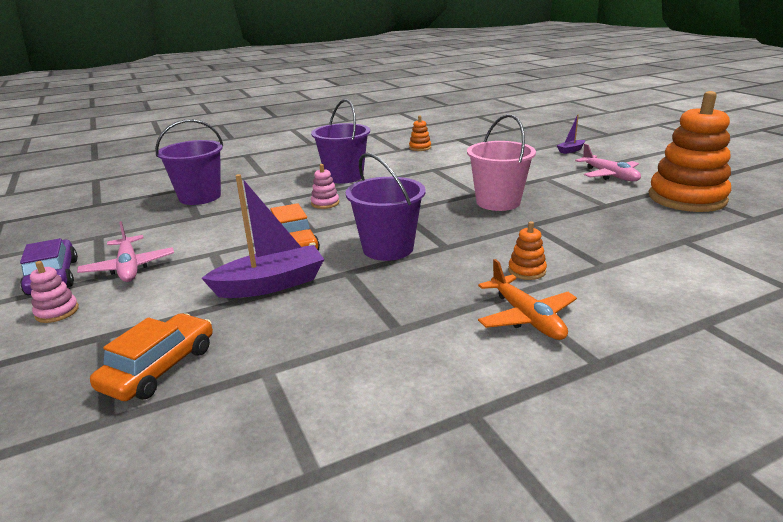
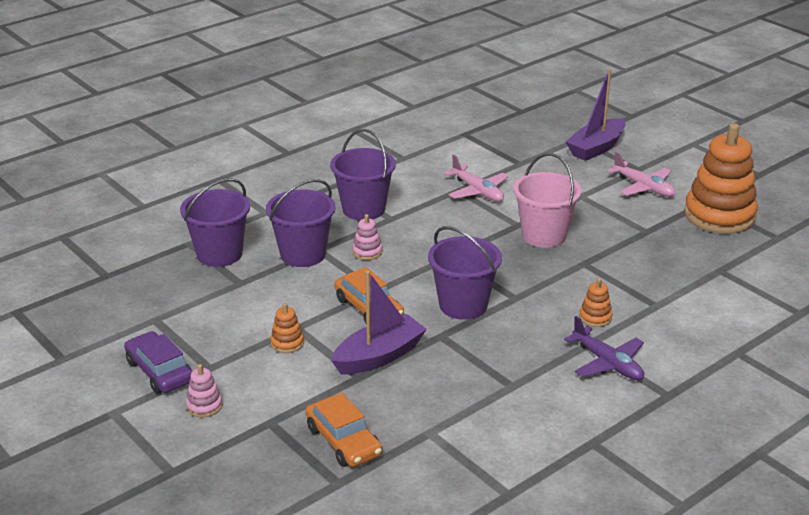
camera: 15 degrees left, 5 degrees up
pink plane [77,221,174,282] -> pink plane moved to [444,154,508,202]
orange car [90,313,213,401] -> orange car turned 135 degrees clockwise [305,393,383,467]
orange stacking toy [409,116,431,151] -> orange stacking toy moved to [270,303,304,353]
orange plane [478,259,577,340] -> purple plane [564,316,644,380]
purple boat [557,114,585,154] -> purple boat [566,69,626,161], size x2.07
none -> purple bucket [266,179,336,267]

